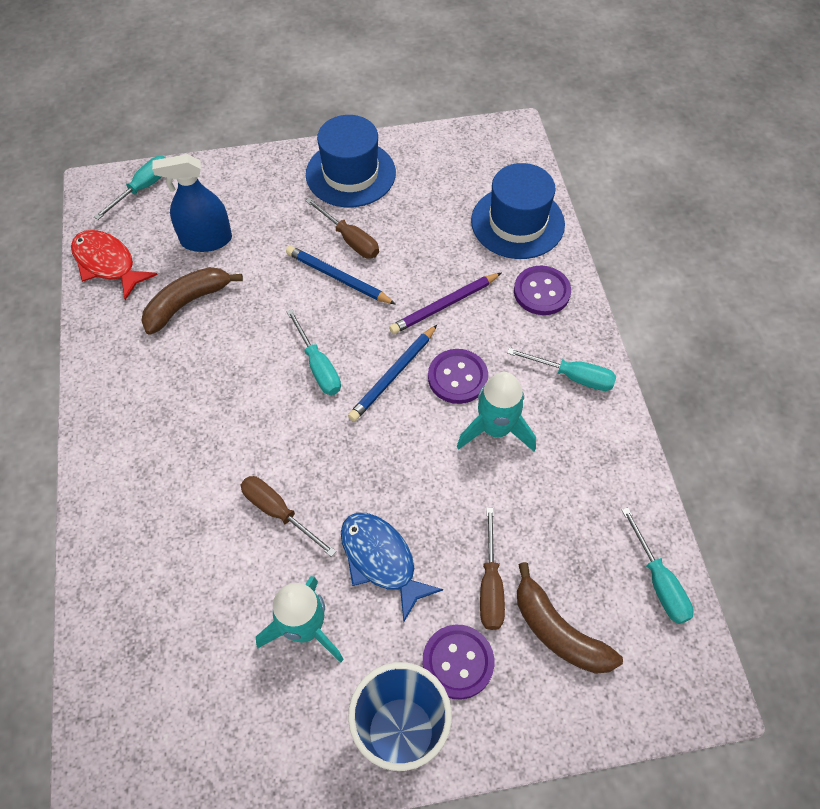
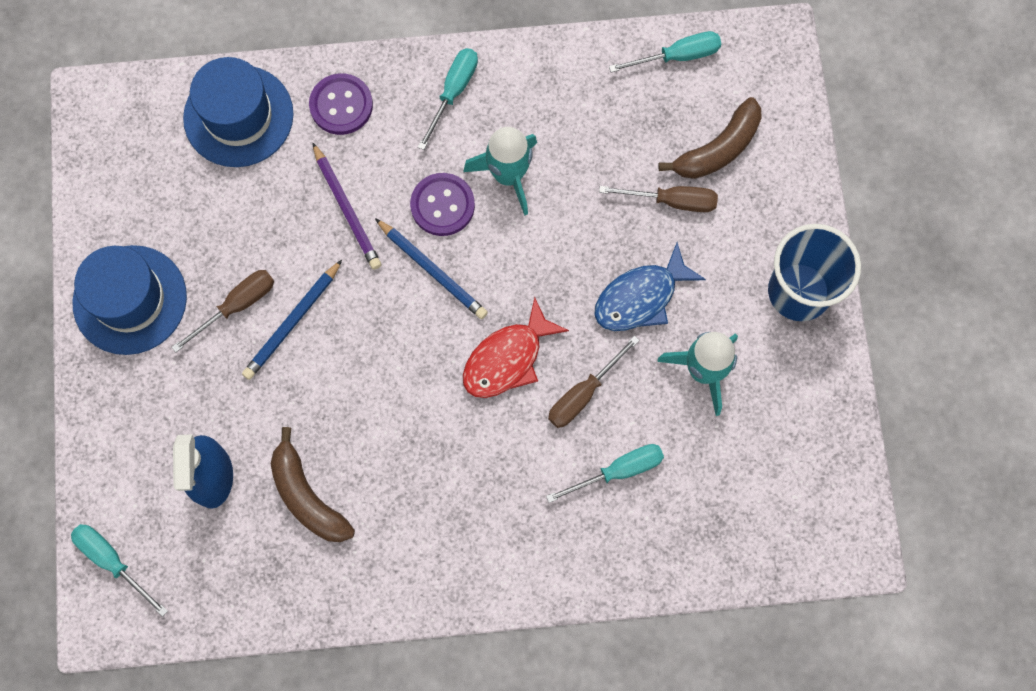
camera: 85 degrees left, 15 degrees up
red fish [71,230,157,300] -> red fish moved to [463,297,569,398]
turquoise screwdriver [286,309,341,395] -> turquoise screwdriver moved to [546,444,664,503]
purple button [422,625,494,699] -> none

